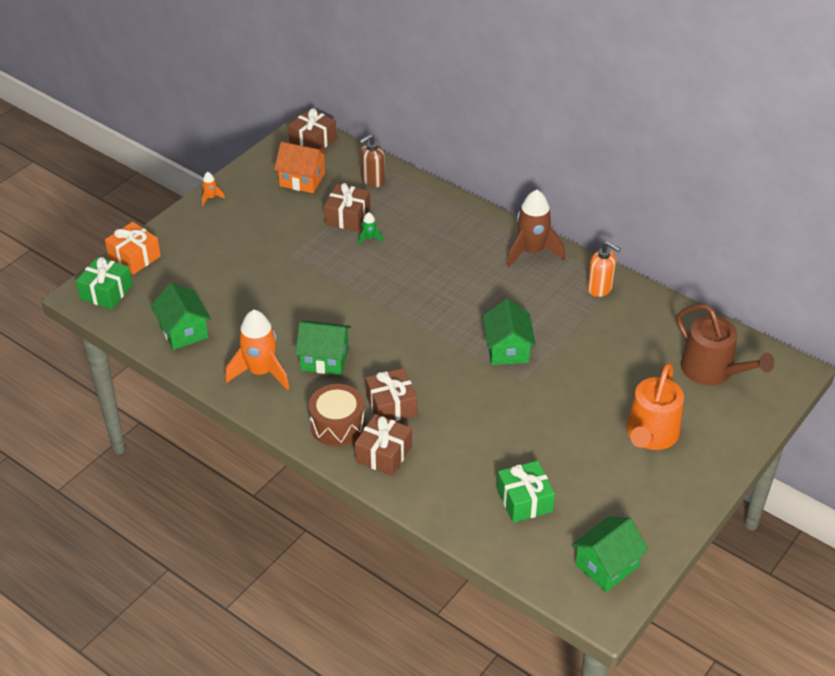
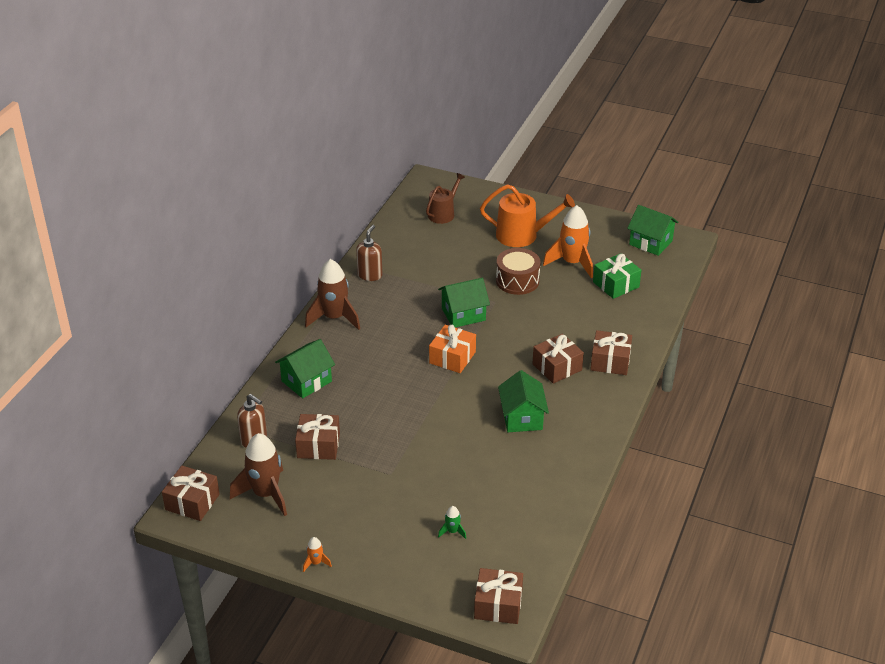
camera: 105 degrees left, 5 degrees down
green gift [76,257,132,309] -> brown gift [474,568,523,624]
orange gift [105,222,161,275] -> orange gift moved to [429,325,476,373]
green house [151,283,211,350] -> green house moved to [275,339,335,398]
orange rocket [225,310,289,390] -> orange rocket moved to [543,205,593,278]
orange house [274,142,328,193] -> brown rocket [230,433,287,516]
brown drum [309,384,365,446] -> brown drum moved to [496,248,541,295]
green rocket [358,212,383,245] -> green rocket moved to [438,506,466,539]
orange soap dispenser [587,241,621,297] -> brown soap dispenser [356,225,382,281]
brown watering can [676,304,774,385] -> brown watering can [426,173,465,224], size x0.67

